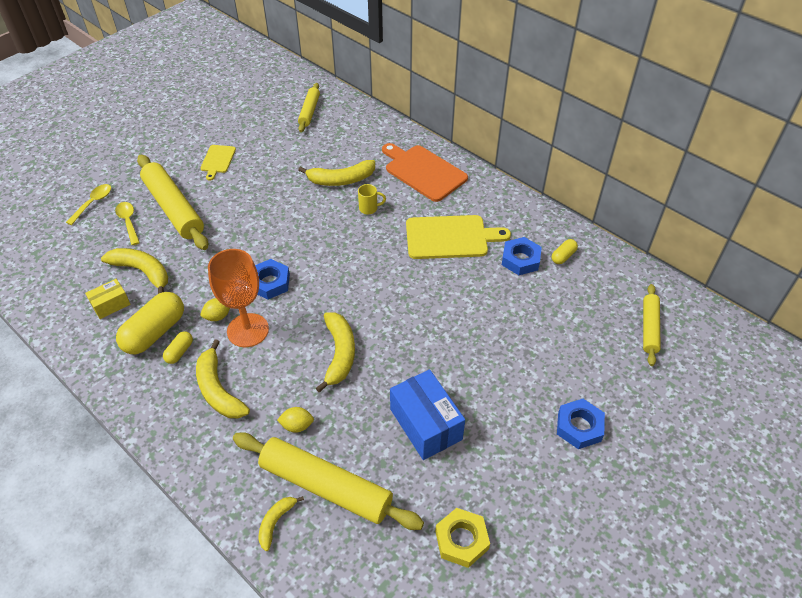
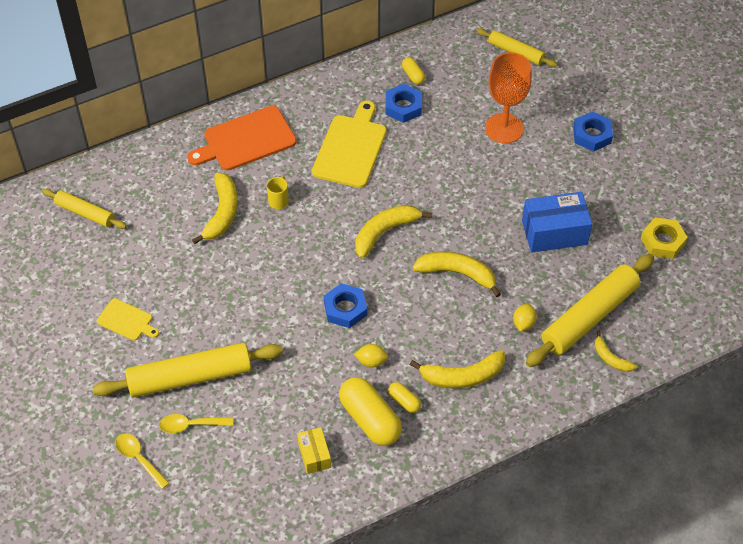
camera: 70 degrees left, 5 degrees up
yellow banana [101,248,168,294] -> yellow banana moved to [355,205,432,259]
yellow lemon [200,298,230,321] -> yellow lemon turned 75 degrees counterclockwise [354,344,388,368]
orange goblet [208,249,269,347] -> orange goblet moved to [485,52,532,144]

